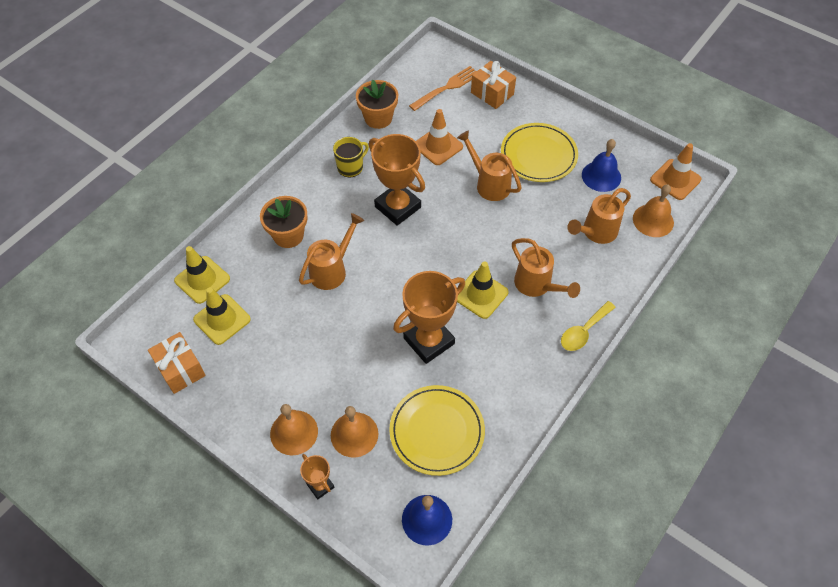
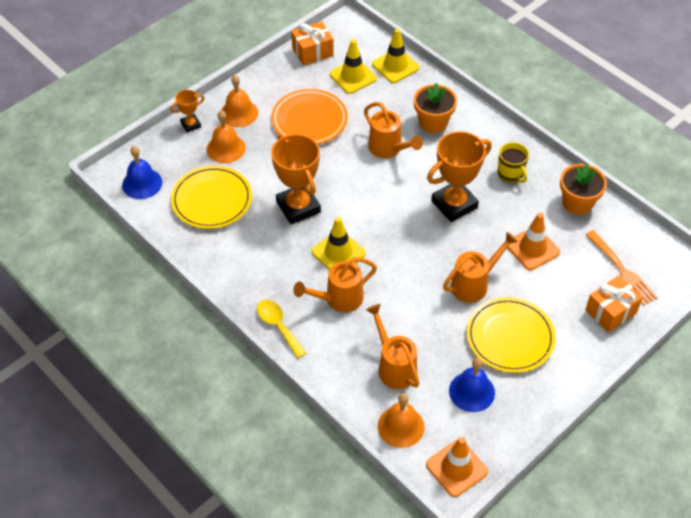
camera: 100 degrees right, 5 degrees down
none -> orange plate [271,89,348,144]

